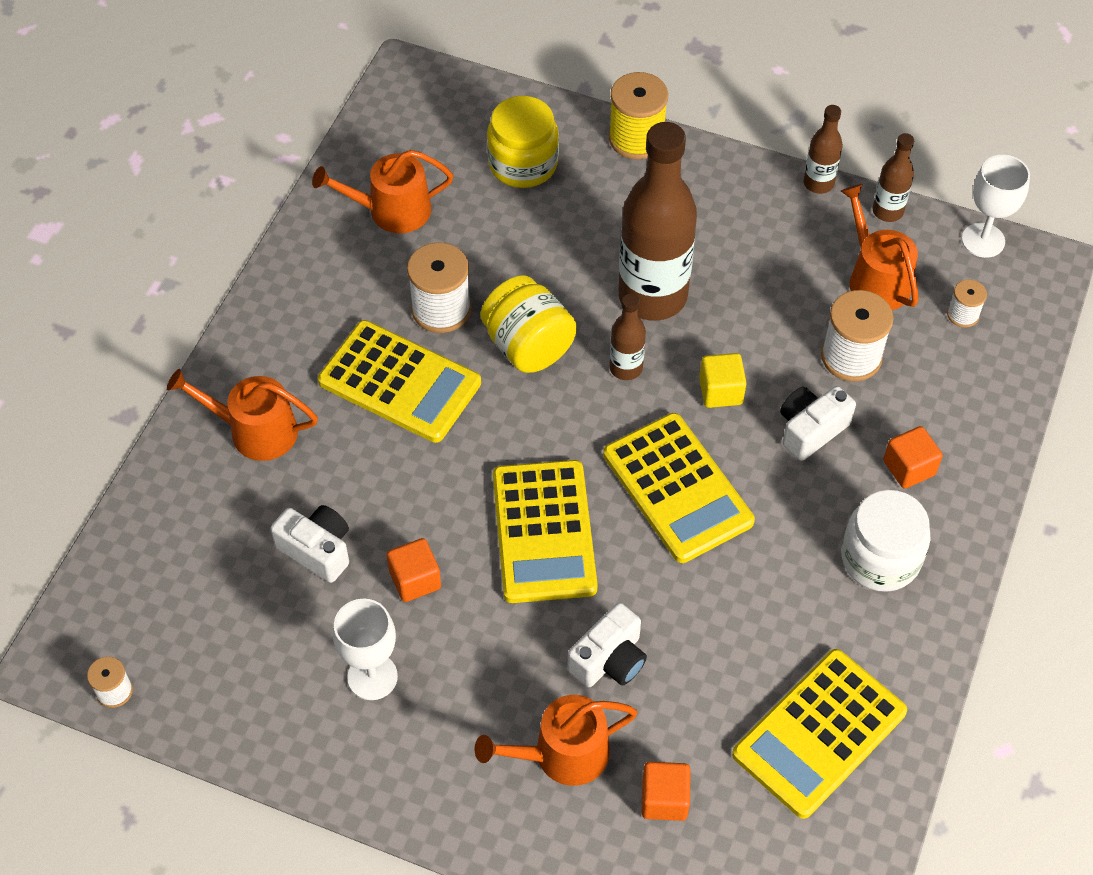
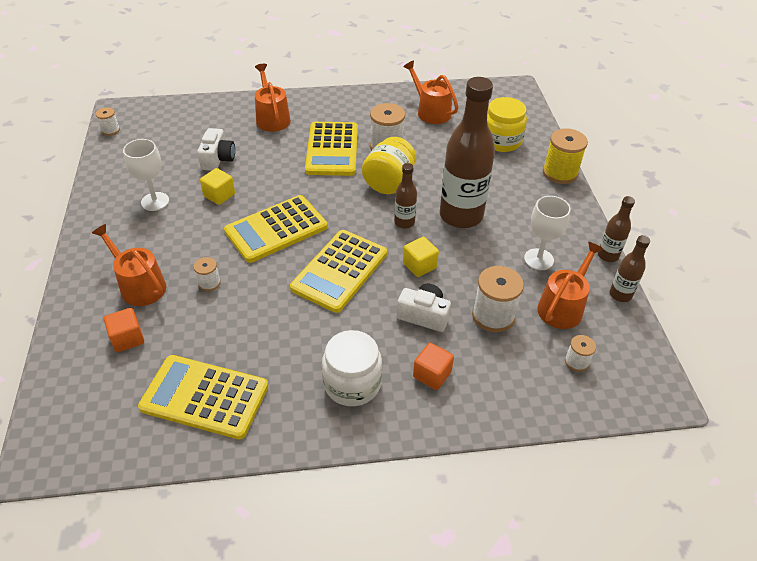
camera: 60 degrees right, 10 degrees down
orange cube [387,538,441,602] -> yellow cube [200,168,235,205]
white camera [568,603,647,687] -> white spool [193,257,221,291]
white goblet [962,155,1030,258] -> white goblet moved to [524,196,571,270]

